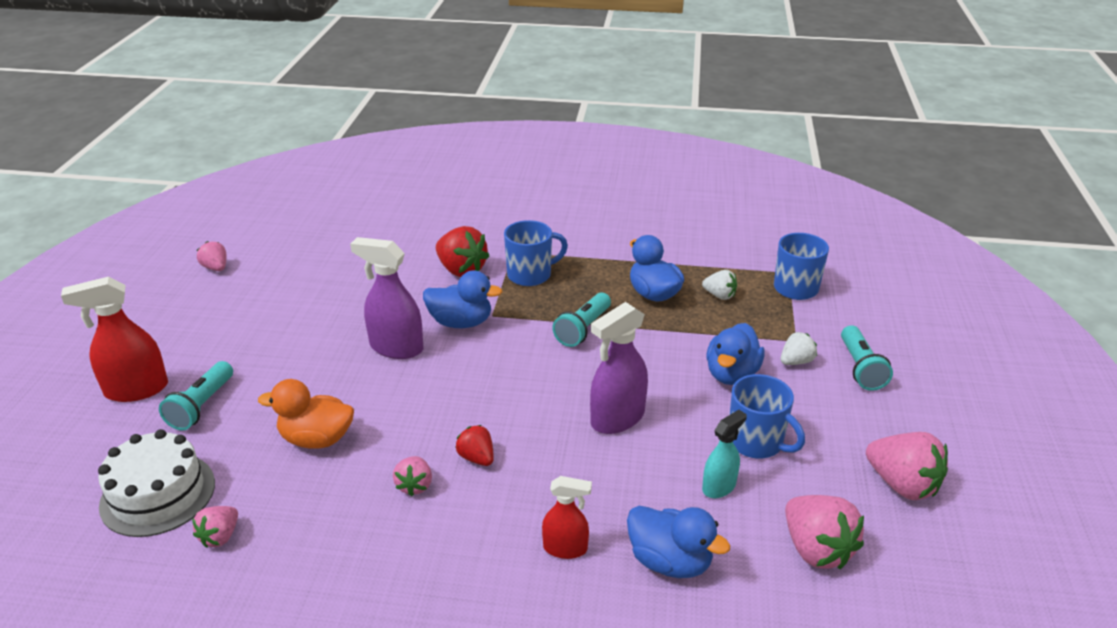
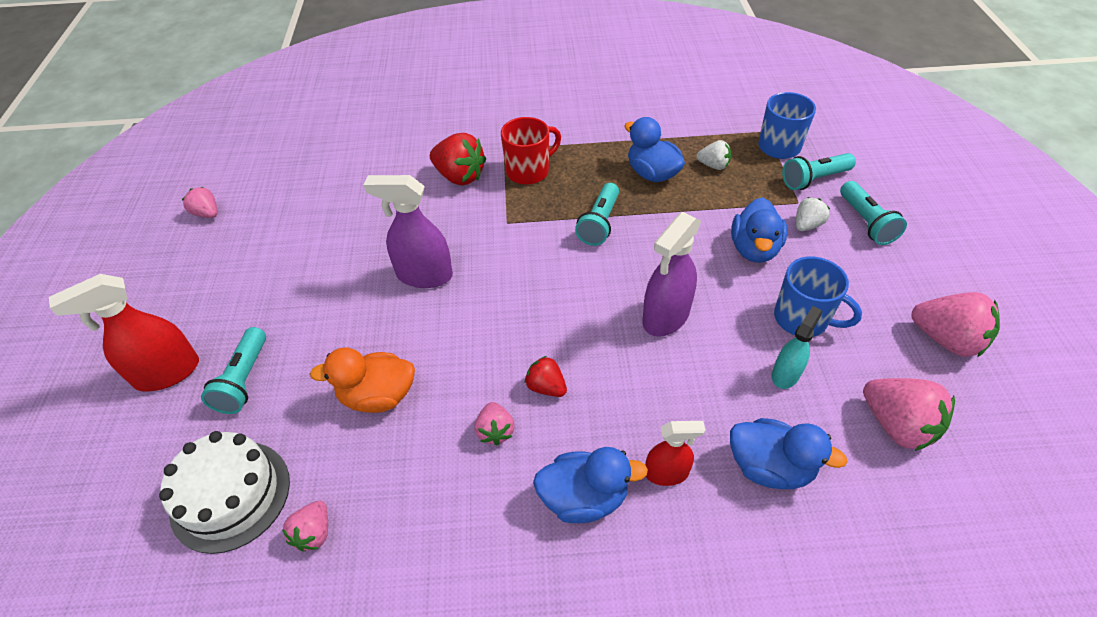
camera: 10 degrees left, 15 degrees up
blue duck [423,271,502,328] -> blue duck moved to [533,447,648,523]
blue mug [504,220,568,286] -> red mug [501,117,561,185]
none -> turquoise flashlight [782,153,856,190]

